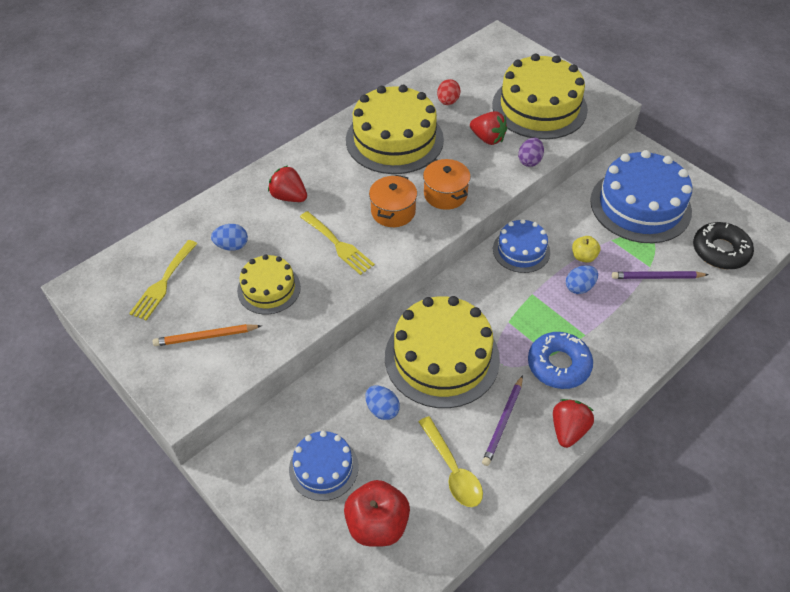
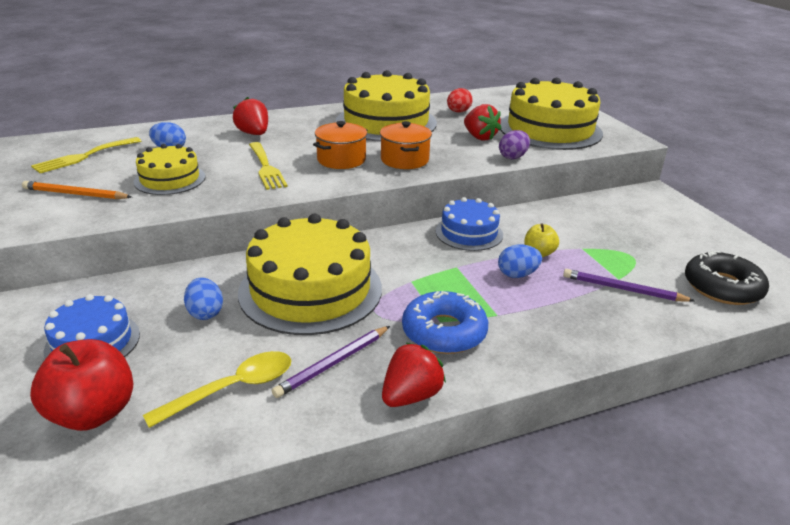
camera: 20 degrees right, 20 degrees down
yellow spoon [418,416,483,507] -> yellow spoon turned 120 degrees counterclockwise [143,351,292,428]
blue cake [590,150,692,243] -> none

